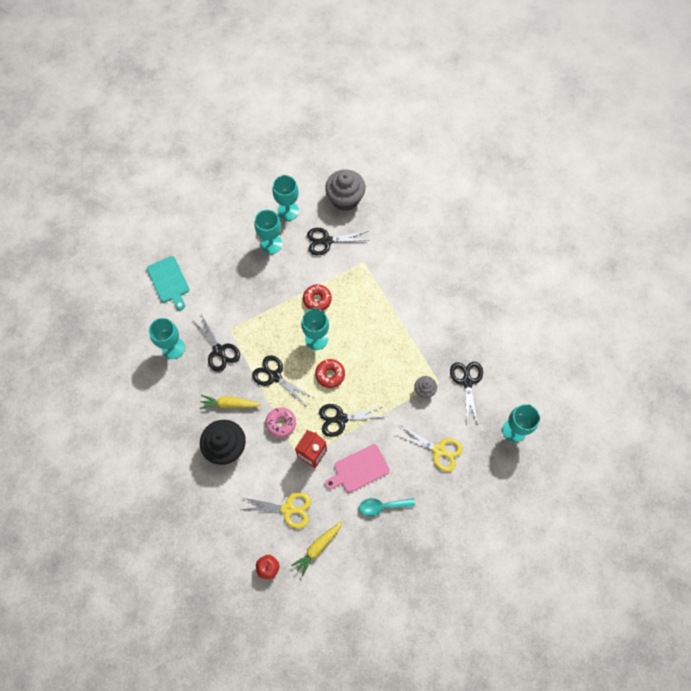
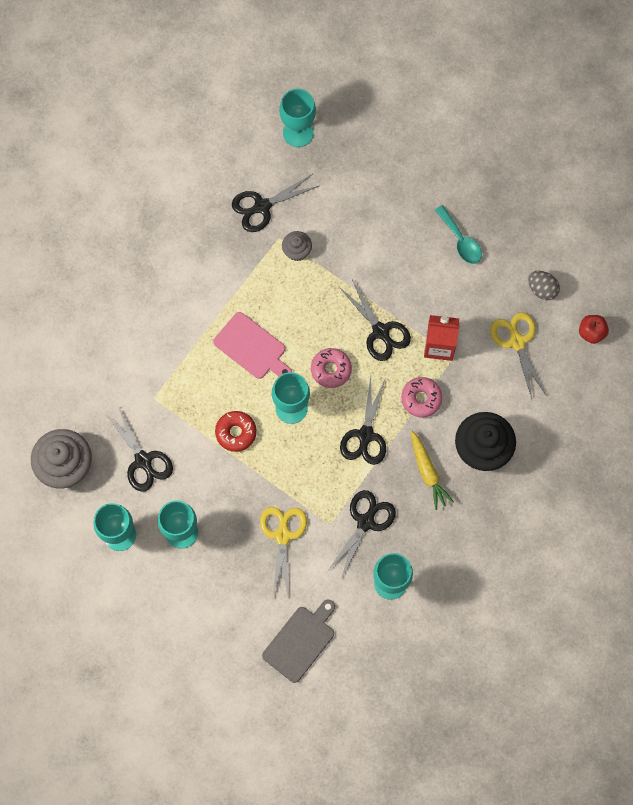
camera: 115 degrees left, 5 degrees up
turquoise cutting board [147,256,189,310] -> grey cutting board [262,600,335,683]
yellow carrot [291,521,342,576] -> grey egg [528,271,560,300]
red donut [315,359,345,388] -> pink donut [311,348,352,388]
pink cutting board [325,444,390,493] -> pink cutting board moved to [213,312,292,379]
yellow scissors [394,424,463,472] -> yellow scissors moved to [260,507,307,599]

